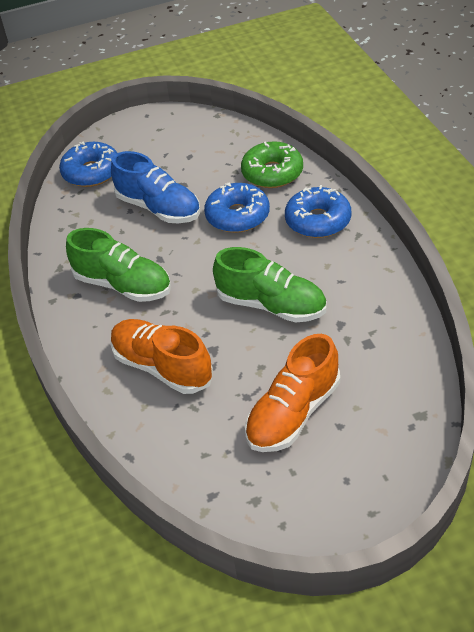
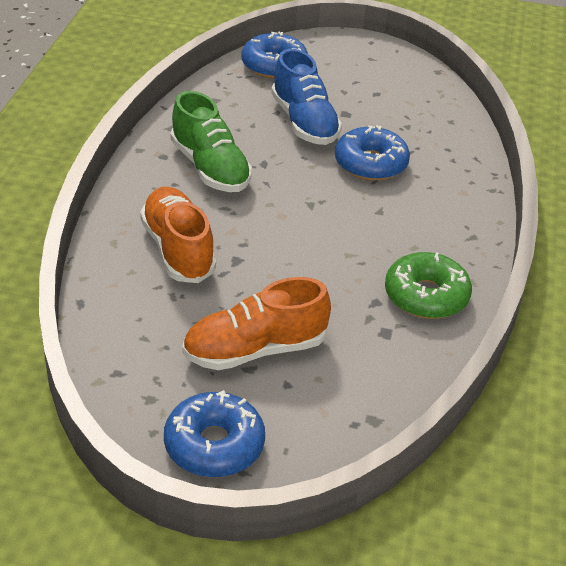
camera: 25 degrees right, 5 degrees down
green shoe [213,247,327,322] -> none
green donut [241,141,303,188] -> green donut moved to [385,252,472,319]
blue donut [285,185,351,238] -> blue donut moved to [164,390,265,477]

